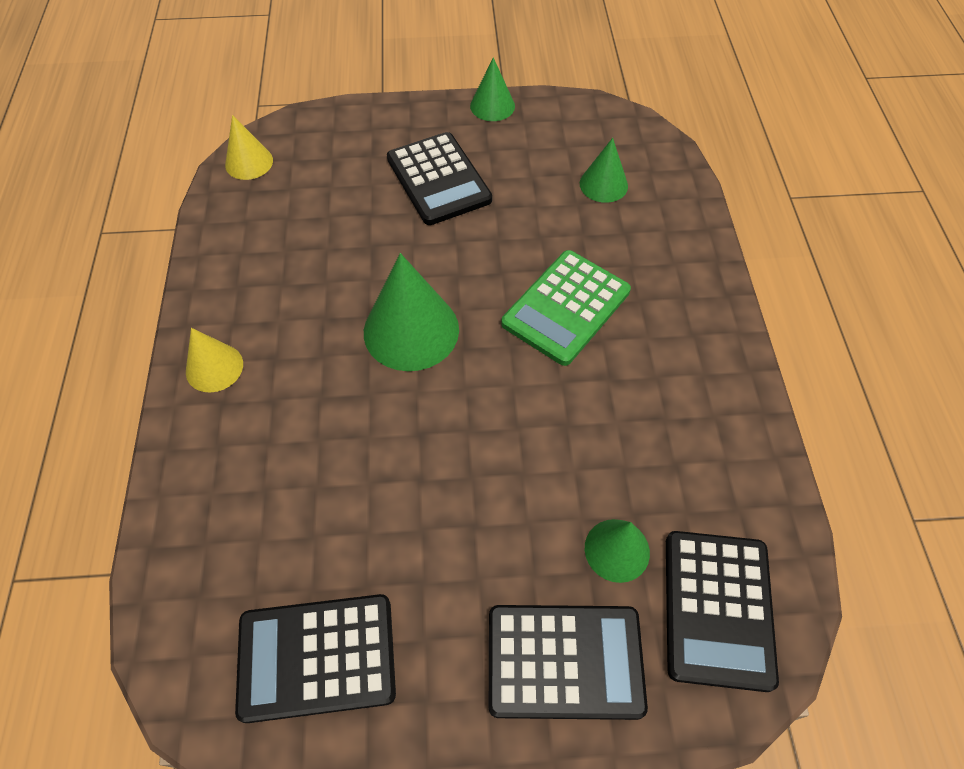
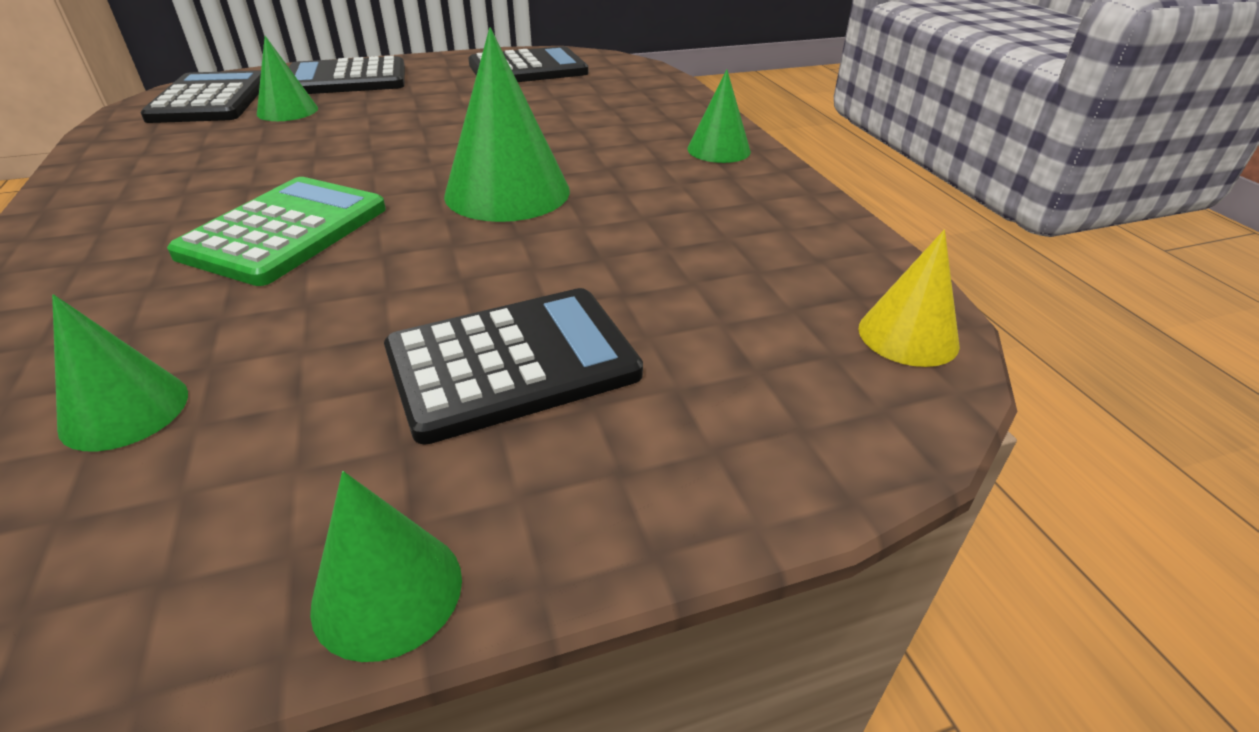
camera: 165 degrees right, 20 degrees down
yellow cone [186,328,243,392] -> green cone [687,70,751,163]
black calculator [387,132,492,225] -> black calculator turned 105 degrees clockwise [384,288,643,445]

